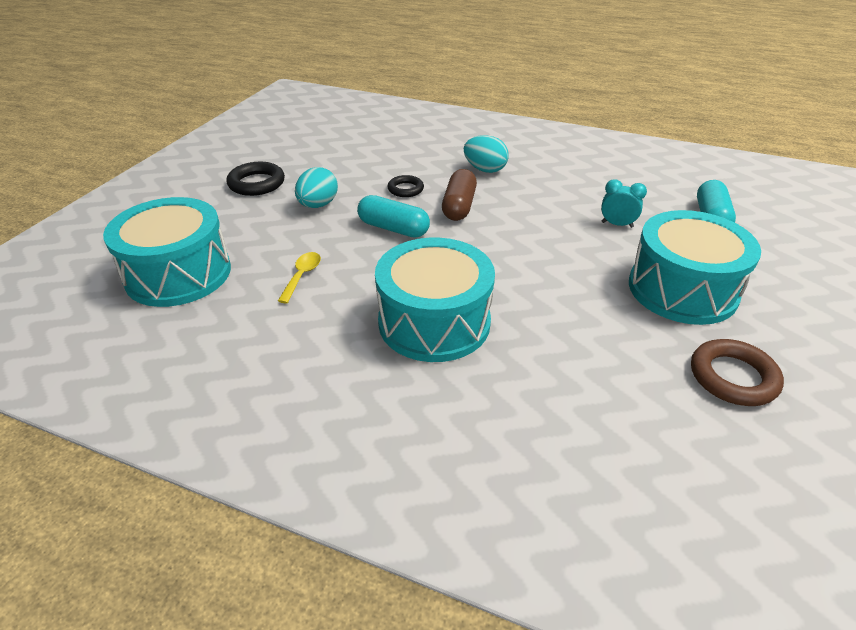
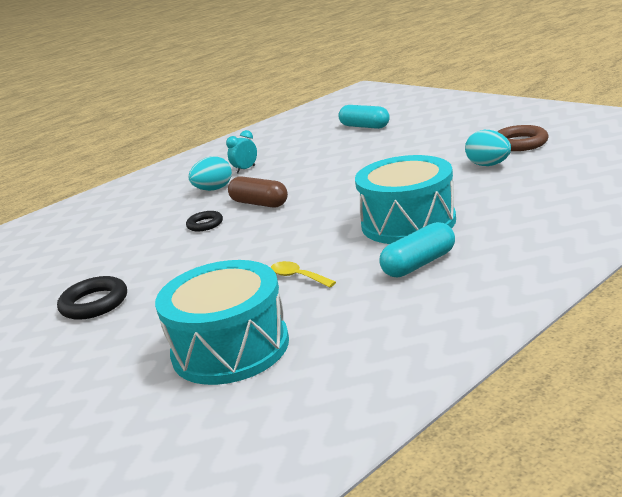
camera: 60 degrees left, 15 degrees down
turquoise egg [295,167,338,208] -> turquoise egg moved to [465,130,511,166]
turquoise capsule [357,195,430,238] -> turquoise capsule moved to [379,222,455,277]
turquoise clock [601,179,647,228] -> turquoise clock moved to [226,130,257,173]
turquoise drum [629,210,761,325] -> none

